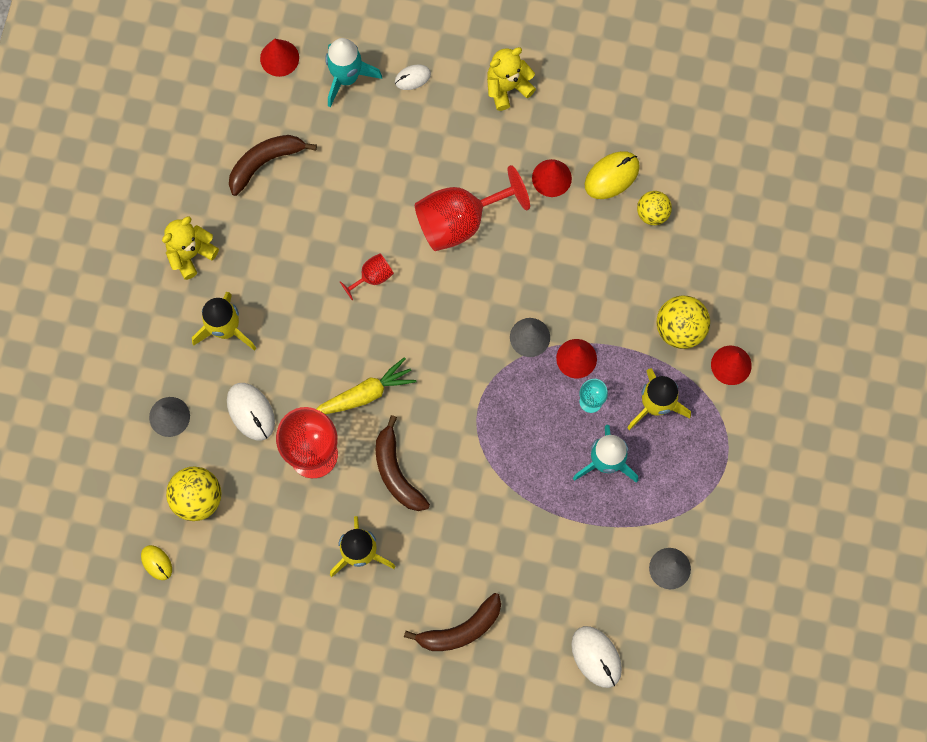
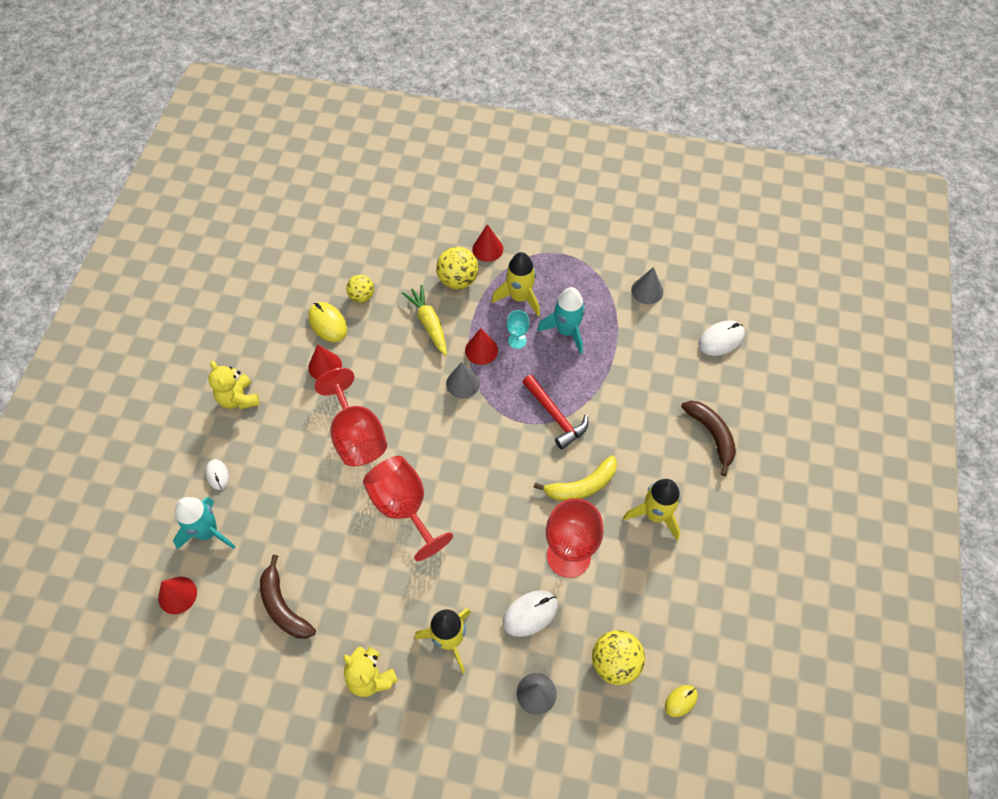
camera: 90 degrees left, 15 degrees down
yellow carrot [317,357,417,414] -> yellow carrot moved to [402,285,447,356]
red goblet [340,254,394,300] -> red goblet [363,456,453,561], size x2.10
brown banana [376,415,430,511] -> yellow banana [533,455,617,501]
none -> red hammer [522,374,588,449]

